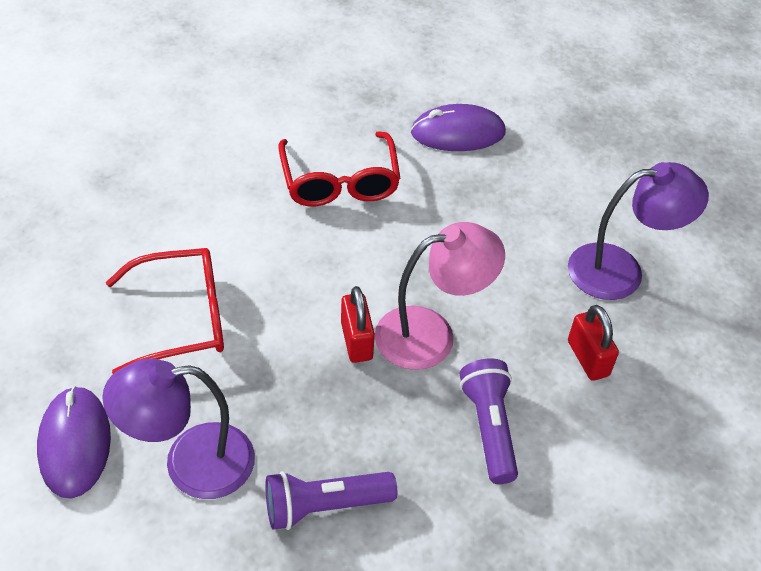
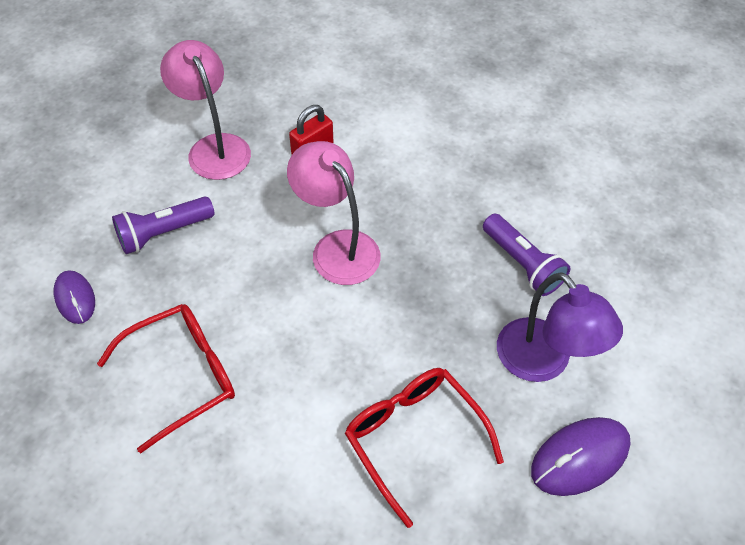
camera: 110 degrees left, 5 degrees up
red padlock [341,286,375,363] -> none
purple mouse [411,104,506,151] -> purple mouse [53,270,95,324], size x0.65
purple flashlight [460,359,518,484] -> purple flashlight moved to [112,196,215,254]
purple lamp [568,162,709,300] -> pink lamp [160,40,251,180]

